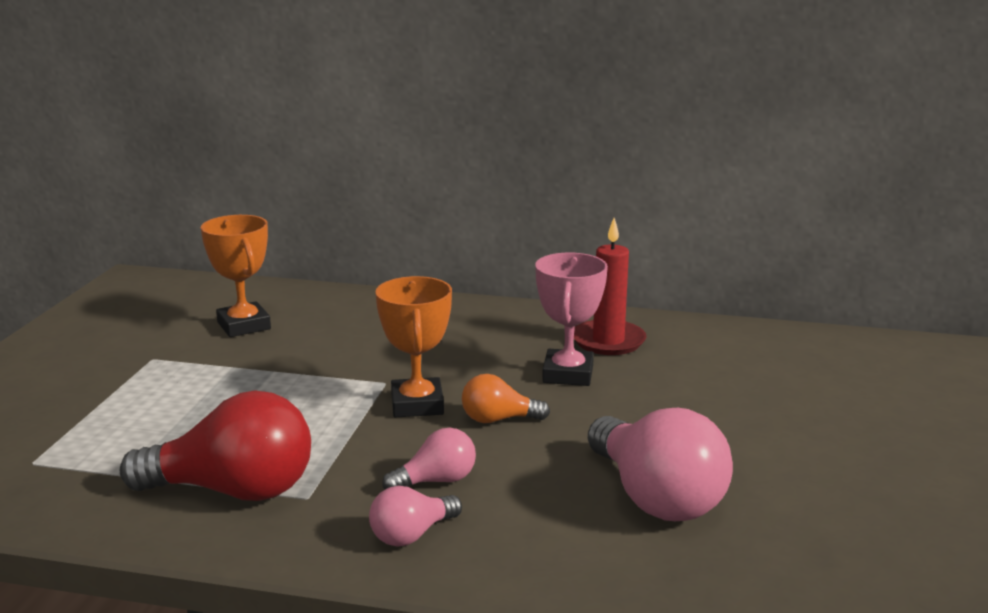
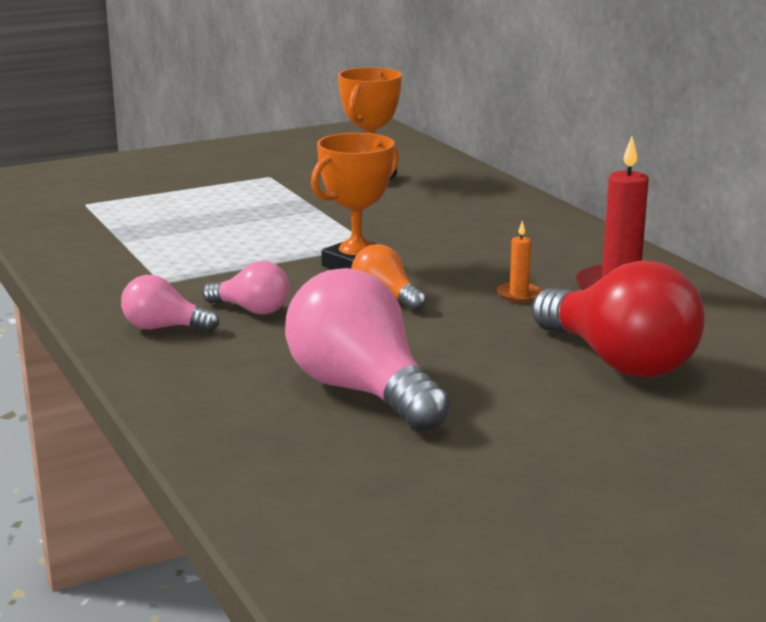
camera: 50 degrees right, 0 degrees up
red light bulb [120,391,311,501] -> red light bulb moved to [532,260,705,378]
pink trophy [535,253,608,386] -> orange candle [497,221,542,302]
pink light bulb [588,408,733,521] -> pink light bulb turned 120 degrees clockwise [285,268,450,432]

